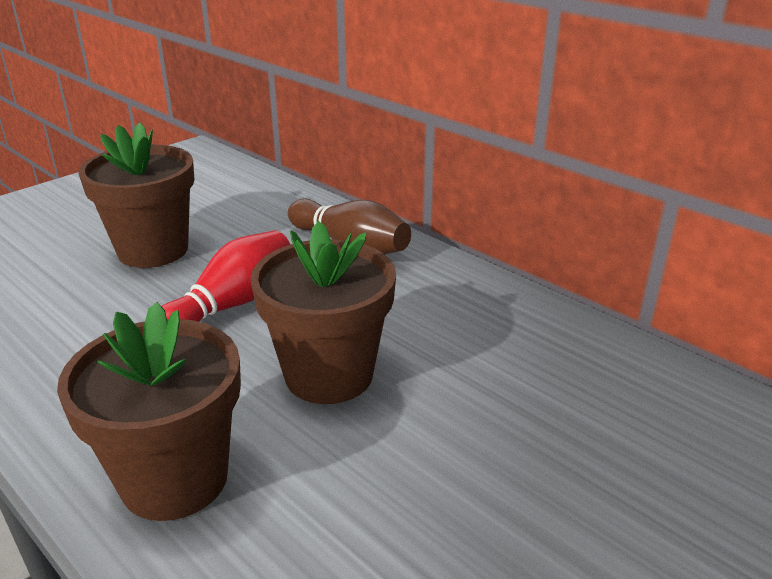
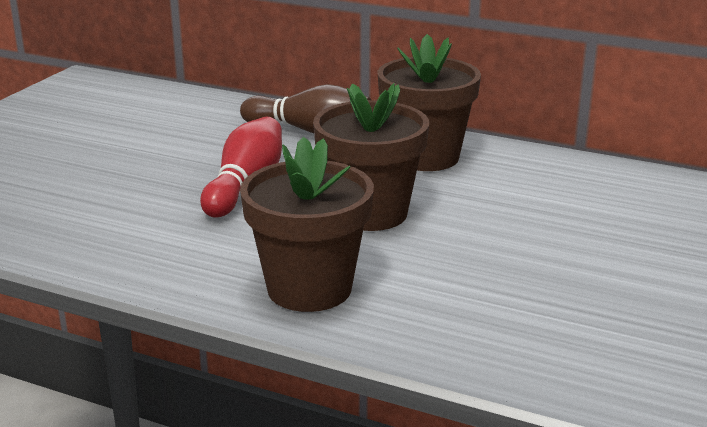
camera: 20 degrees left, 5 degrees down
brown flower pot [79,123,194,268] -> brown flower pot moved to [377,34,481,171]

